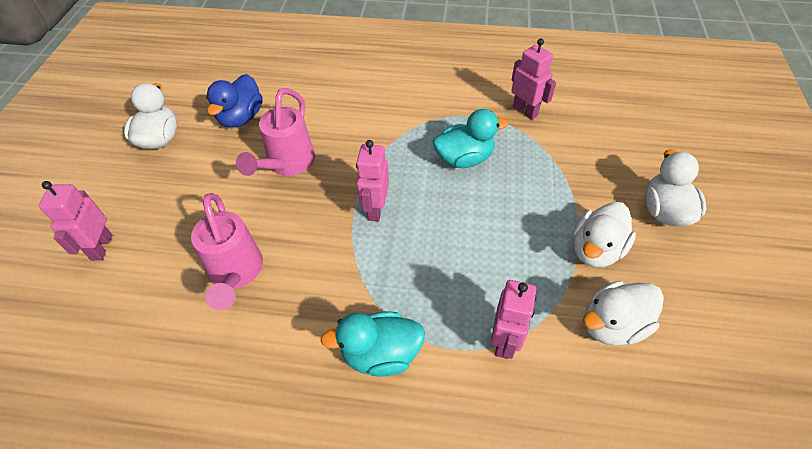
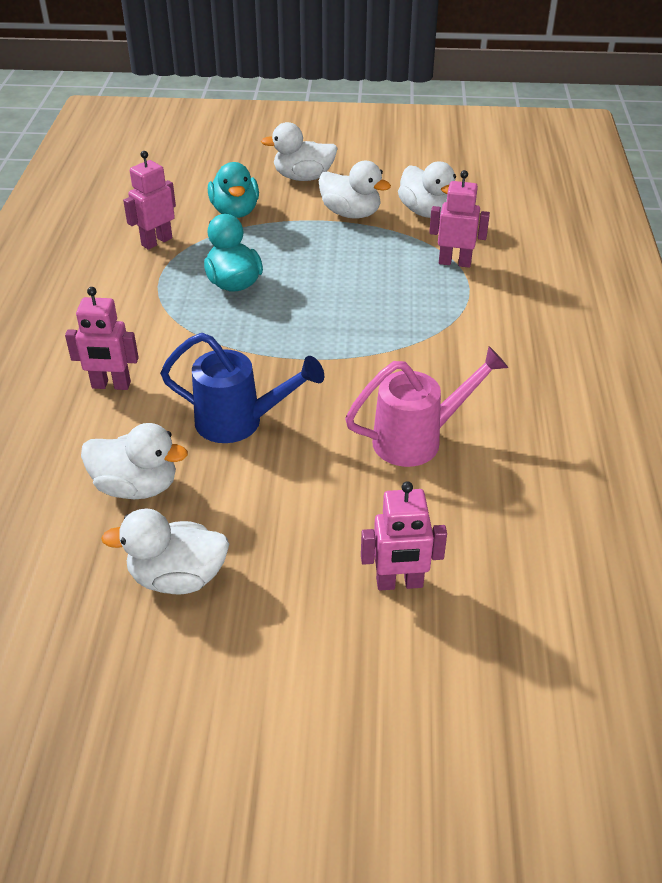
camera: 95 degrees left, 10 degrees down
blue duck [206,74,263,128] -> white duck [81,423,188,499]
pink watering can [236,88,315,176] -> blue watering can [160,333,324,443]
turquoise duck [320,312,425,377] -> turquoise duck moved to [208,162,259,218]
pink robot [356,140,389,221] -> pink robot moved to [65,287,139,390]

